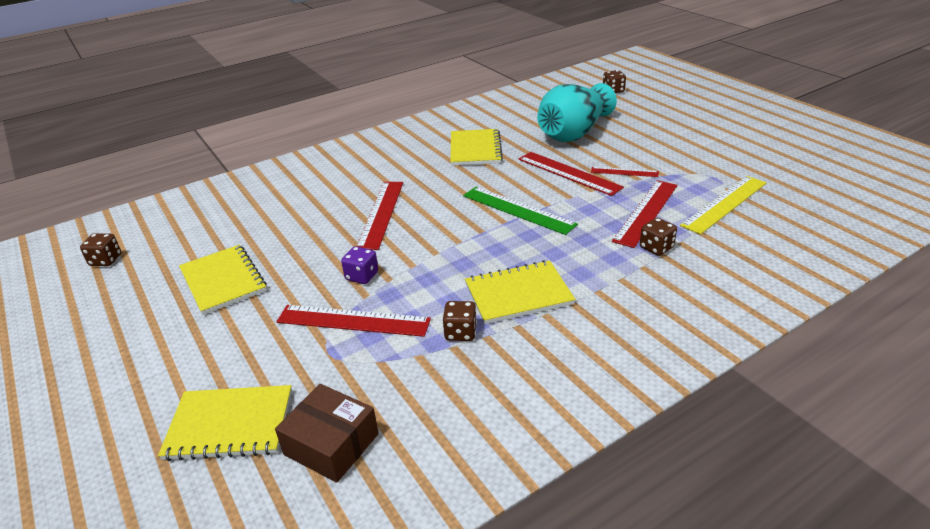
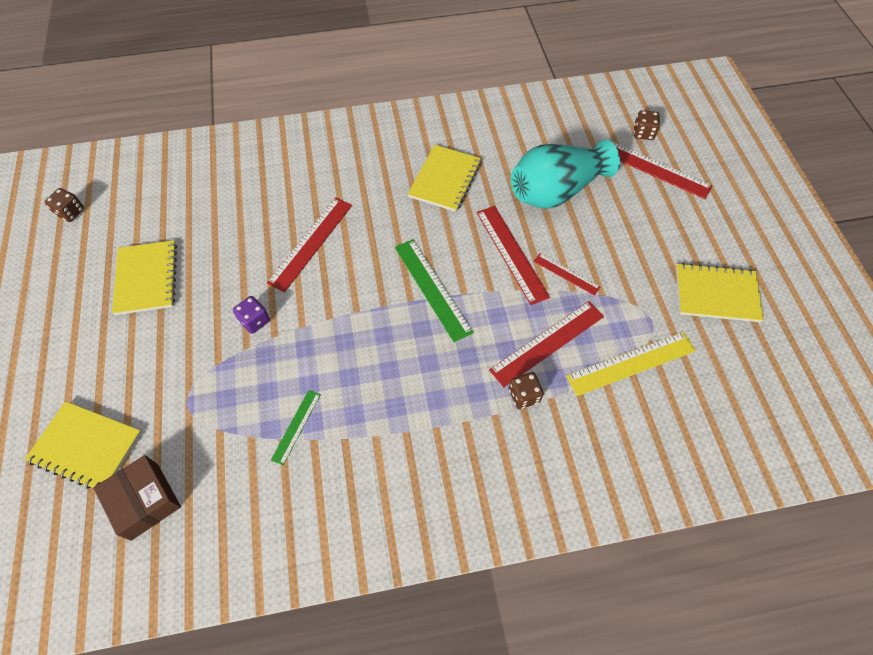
camera: 20 degrees right, 25 degrees up
red ruler [277,305,431,337] -> red ruler moved to [609,140,713,199]
brown dice [443,301,477,341] -> green ruler [271,390,321,465]
yellow notebook [465,260,575,324] -> yellow notebook moved to [676,263,764,322]

